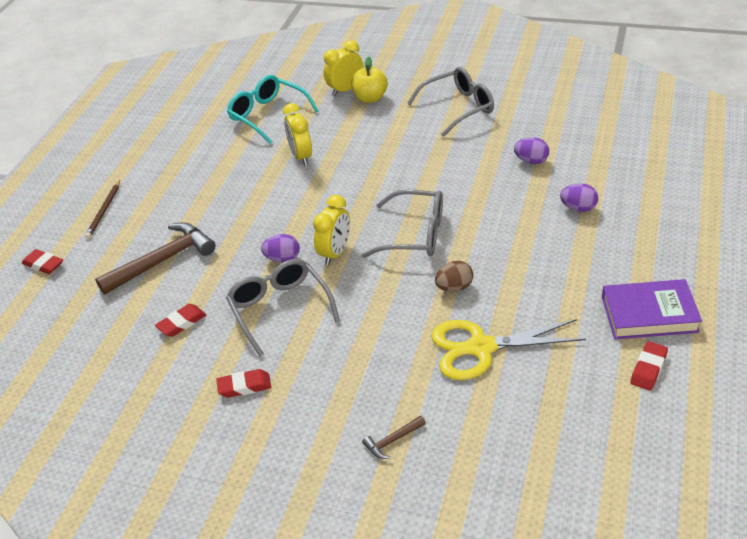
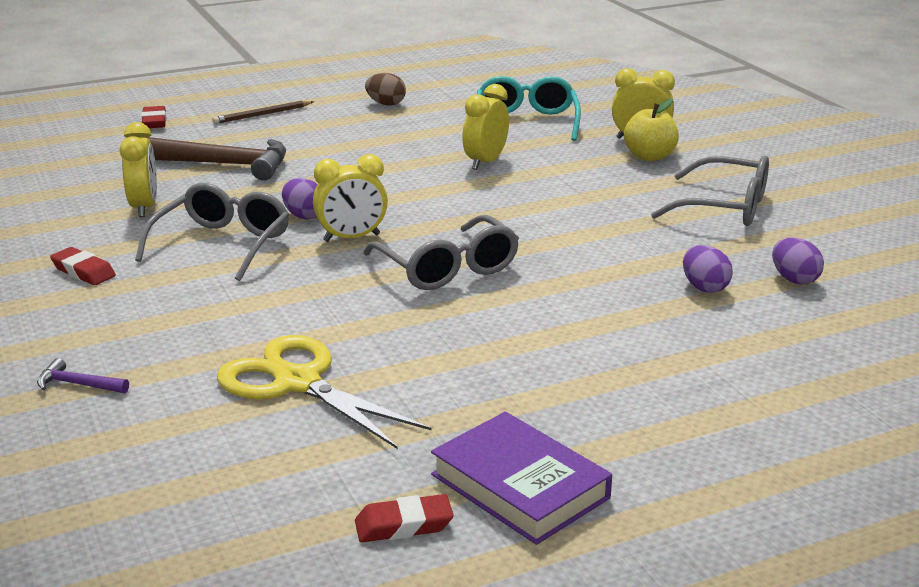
camera: 45 degrees right, 15 degrees down
red eraser [155,304,206,337] -> yellow clock [120,122,157,217]
brown hammer [362,415,426,459] -> purple hammer [37,358,129,394]
brown egg [435,261,473,292] -> brown egg moved to [365,73,406,105]
purple egg [560,183,598,212] -> purple egg moved to [772,237,824,285]

